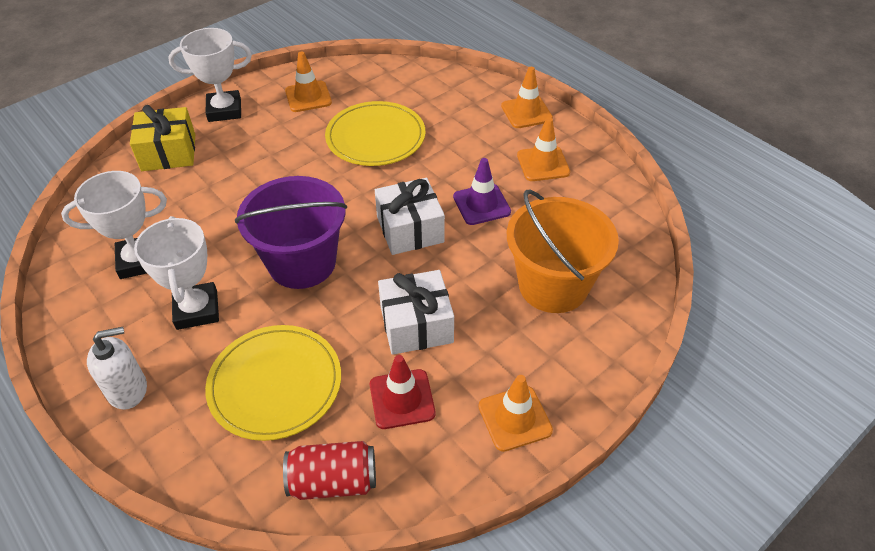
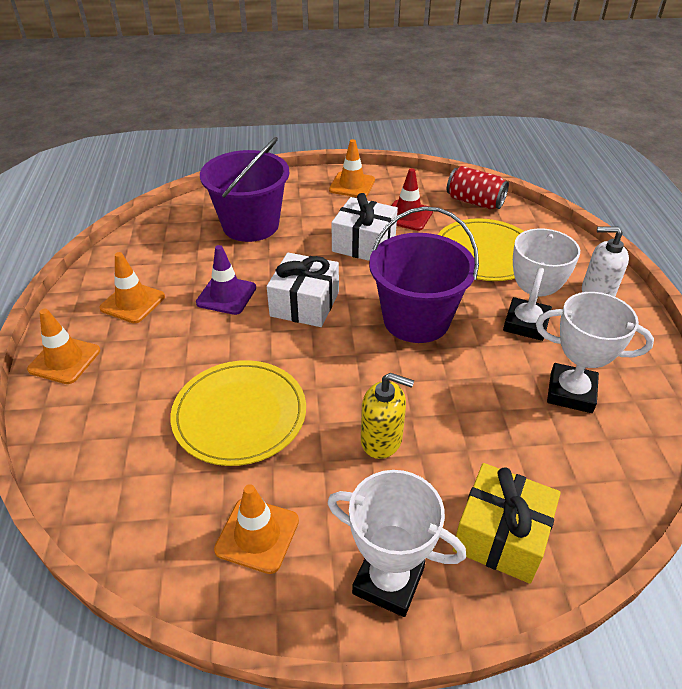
camera: 145 degrees left, 5 degrees down
orange bucket [507,190,619,313] -> purple bucket [200,137,290,242]
none -> yellow soap dispenser [361,373,414,459]

